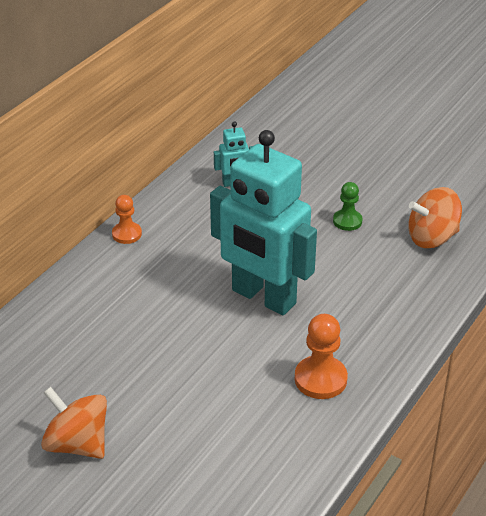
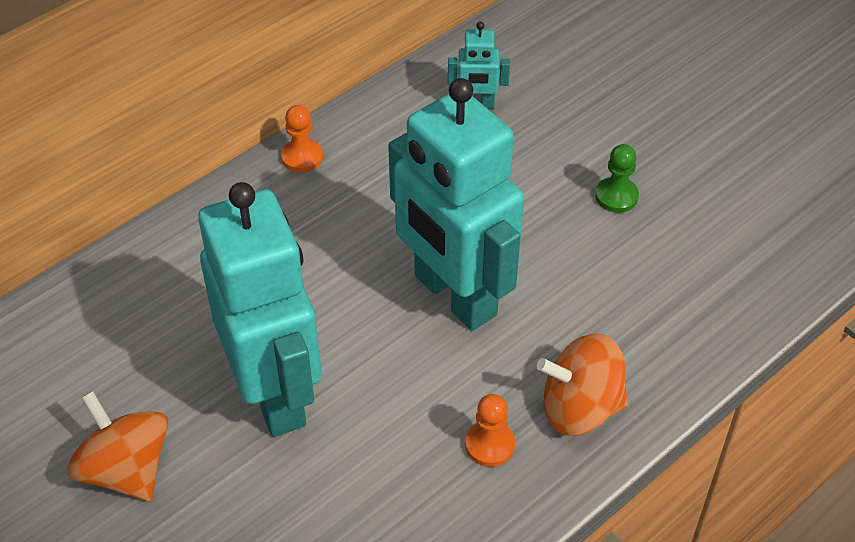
camera: 15 degrees right, 10 degrees up
orange pawn [295,314,348,399] -> orange pawn [465,394,515,467], size x0.65
orange spinning top [408,187,462,248] -> orange spinning top moved to [537,334,628,436]
none -> turquoise robot [198,182,322,437]

